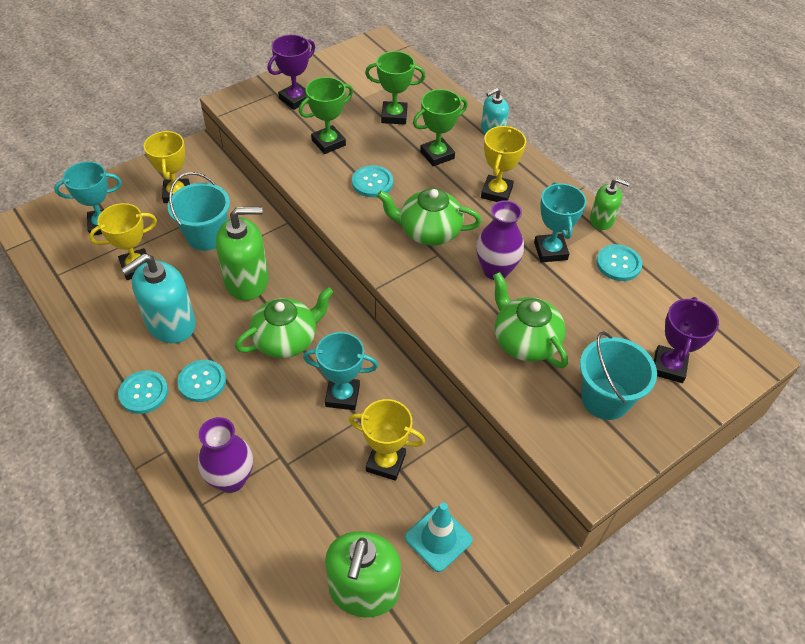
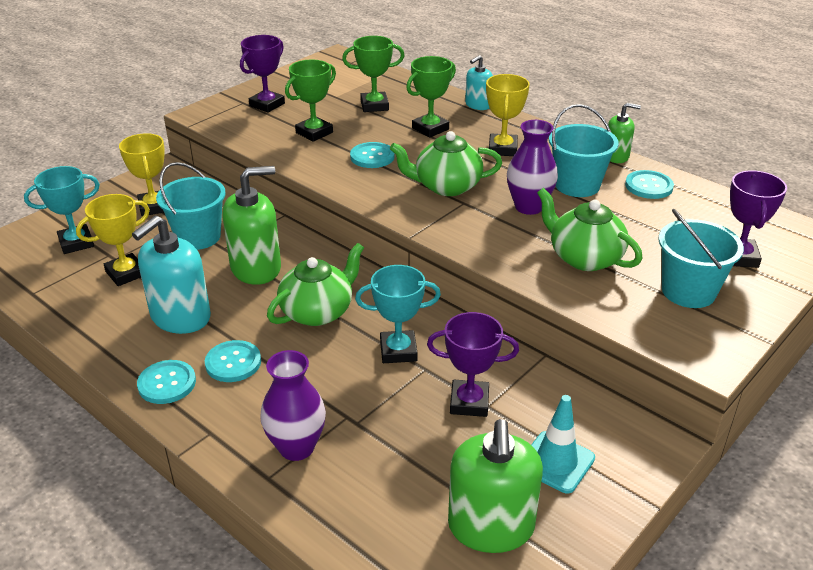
camera: 10 degrees left, 15 degrees down
yellow trophy [349,399,425,481] -> purple trophy [427,312,519,417]
turquoise trophy [534,182,586,262] -> turquoise bucket [549,104,619,197]

